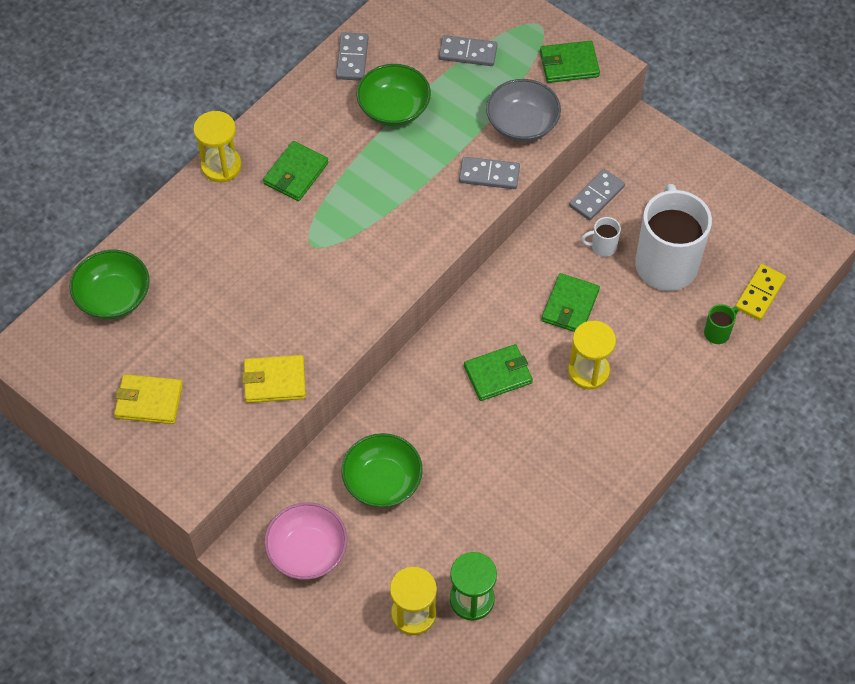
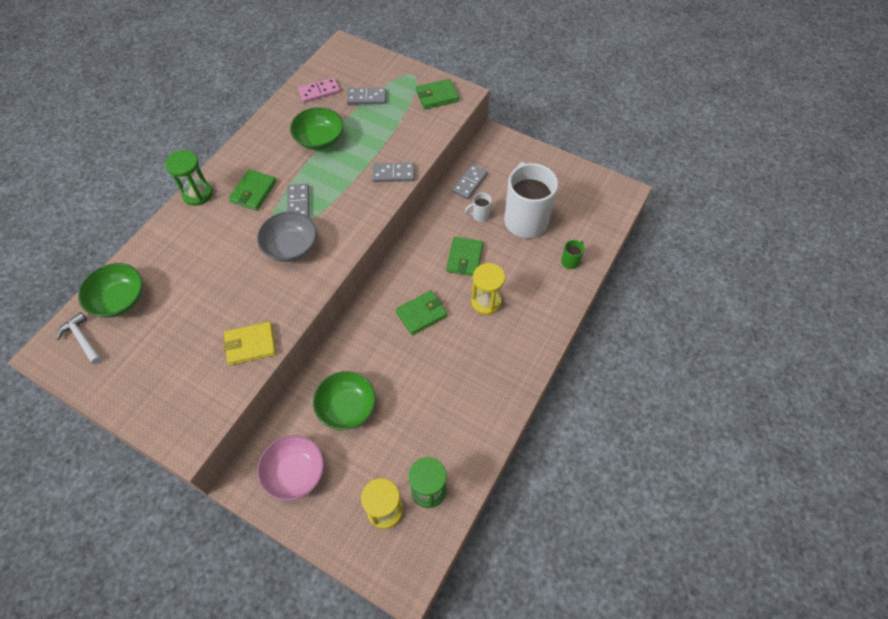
camera: 10 degrees left, 0 degrees up
yellow wallet [114,374,183,424] -> none
yellow hourglass [193,111,242,182] -> green hourglass [165,150,213,206]
grey domino [336,32,368,81] -> grey domino moved to [287,183,309,217]
grey bowl [486,79,561,142] -> grey bowl moved to [257,211,317,262]
yellow domino [735,264,786,321] -> none
none -> white hammer [56,312,102,364]
none -> pink domino [298,78,340,103]

